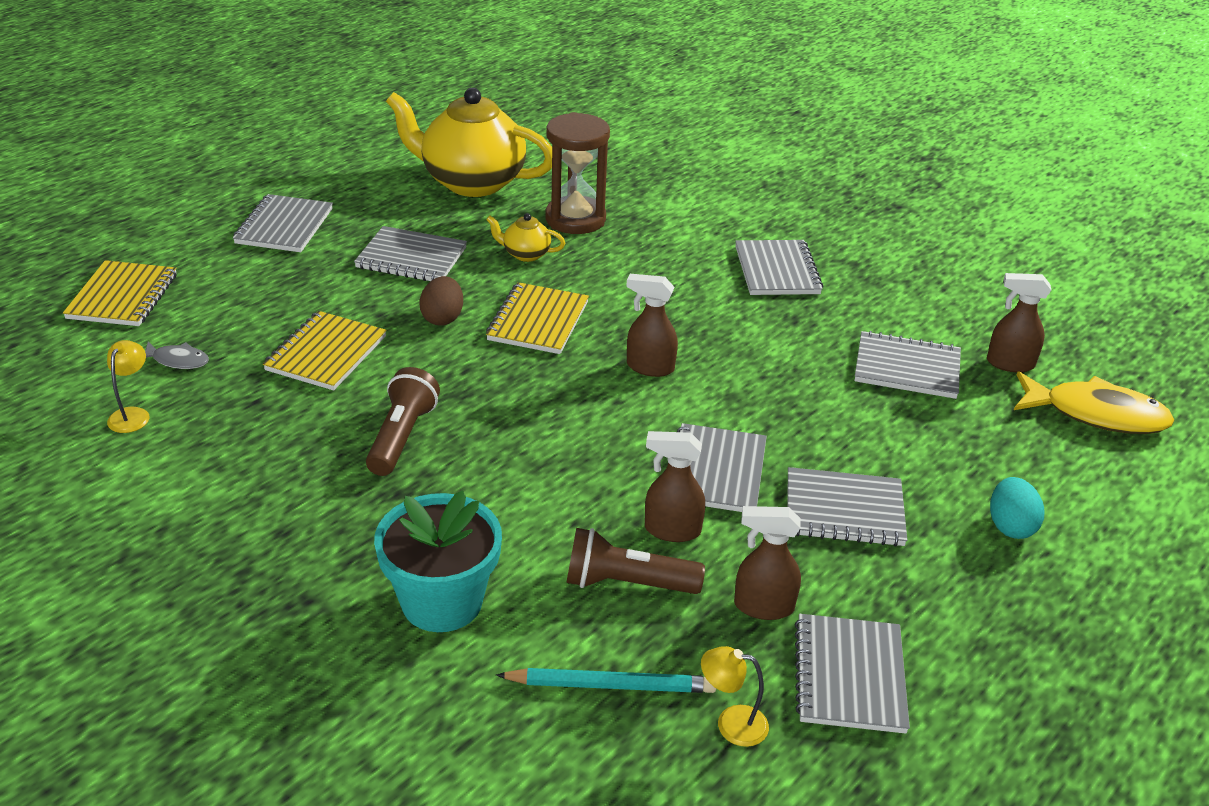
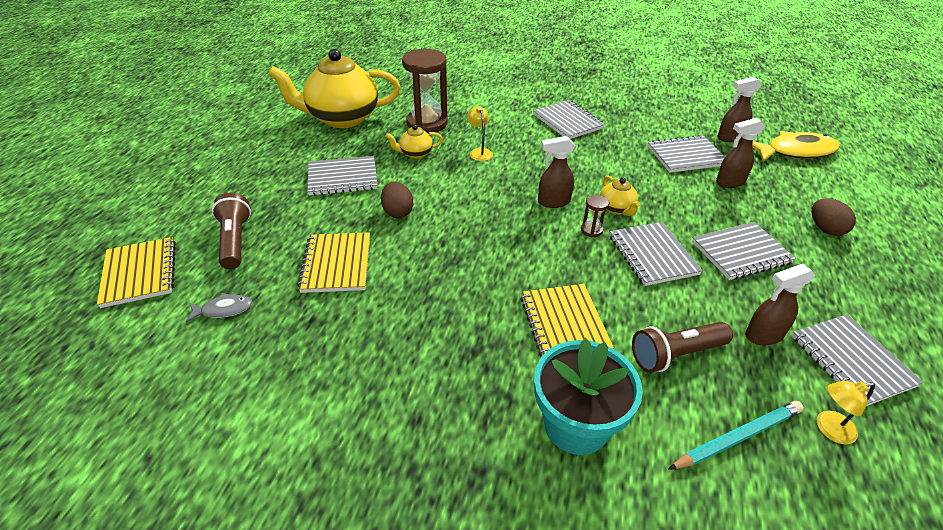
camera: 25 degrees left, 5 degrees up
yellow lamp [107,340,149,433] -> yellow lamp moved to [467,106,493,161]
grey notebook [233,194,333,252] -> none
brown flashlight [366,367,440,476] -> brown flashlight moved to [212,193,251,269]
yellow notebook [486,282,589,354] -> yellow notebook moved to [520,284,614,357]
brown spray bottle [645,431,705,542] -> brown spray bottle moved to [716,118,765,188]
turquoise egg [990,477,1044,539] -> brown egg [812,198,856,236]
none -> brown hourglass [581,195,609,237]
none -> yellow teapot [600,176,640,216]

